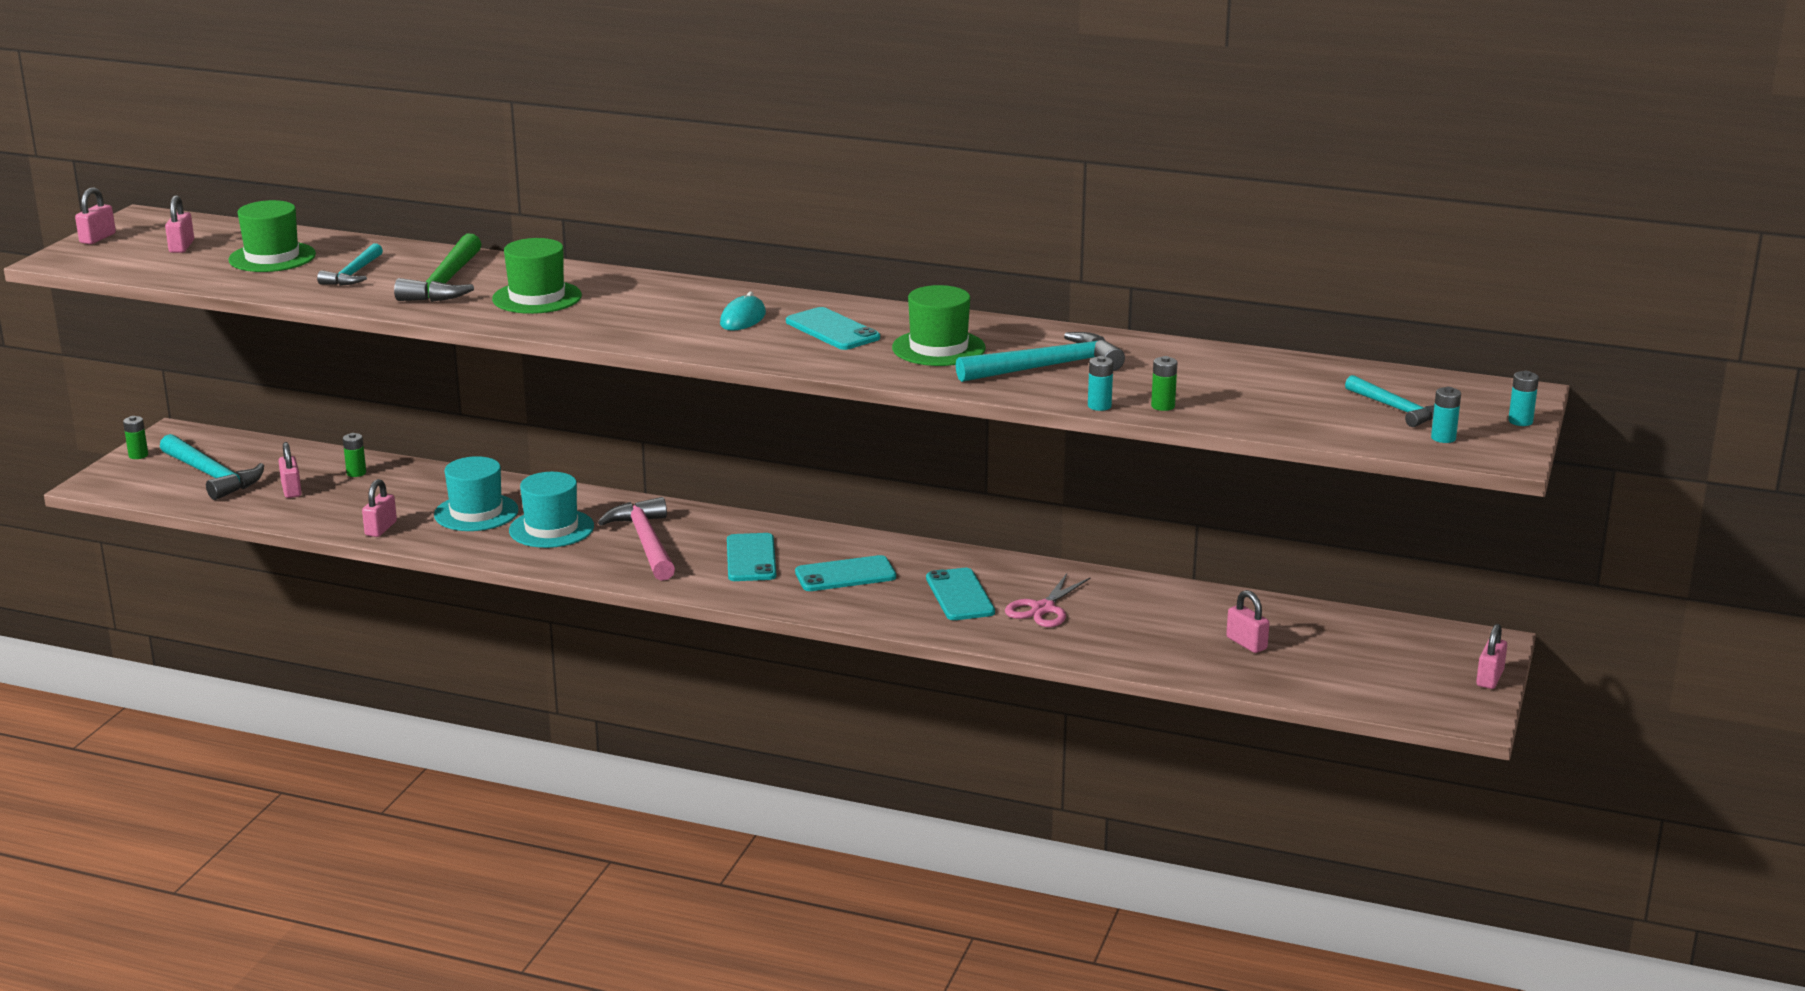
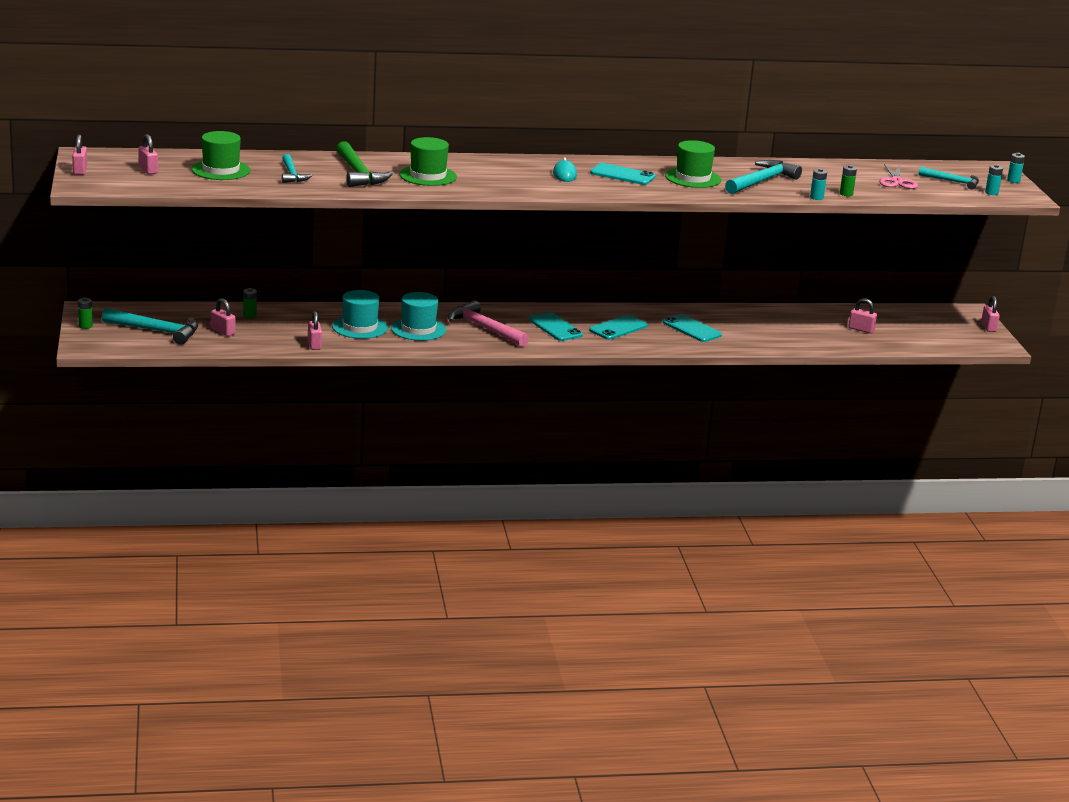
camera: 30 degrees left, 0 degrees up
pink scissors [1005,573,1091,627] -> pink scissors moved to [879,164,918,189]

